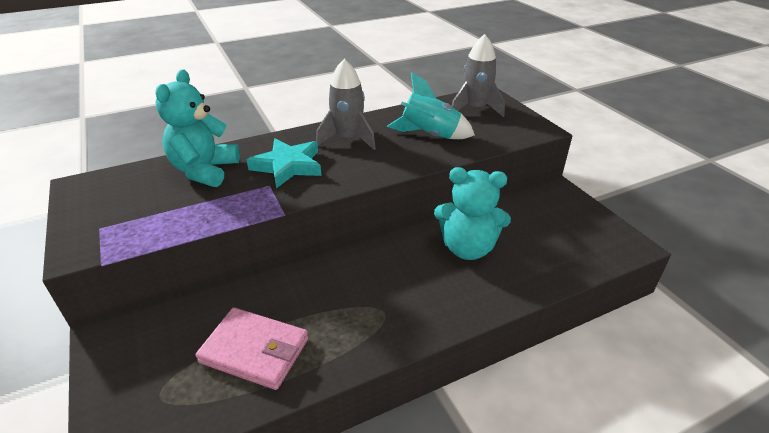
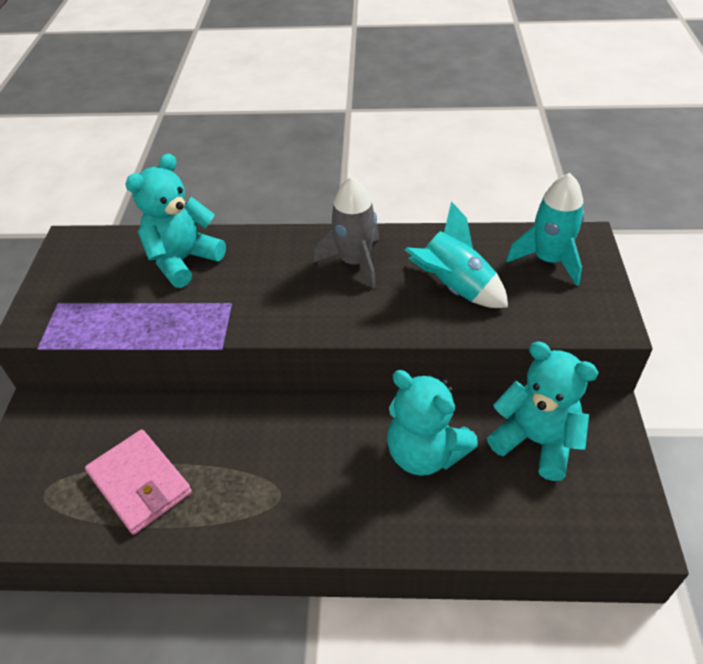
camera: 30 degrees right, 10 degrees up
turquoise star [246,138,322,188] -> none
grey rocket [452,34,505,117] -> turquoise rocket [506,173,584,286]
none -> turquoise teddy bear [487,342,599,481]

